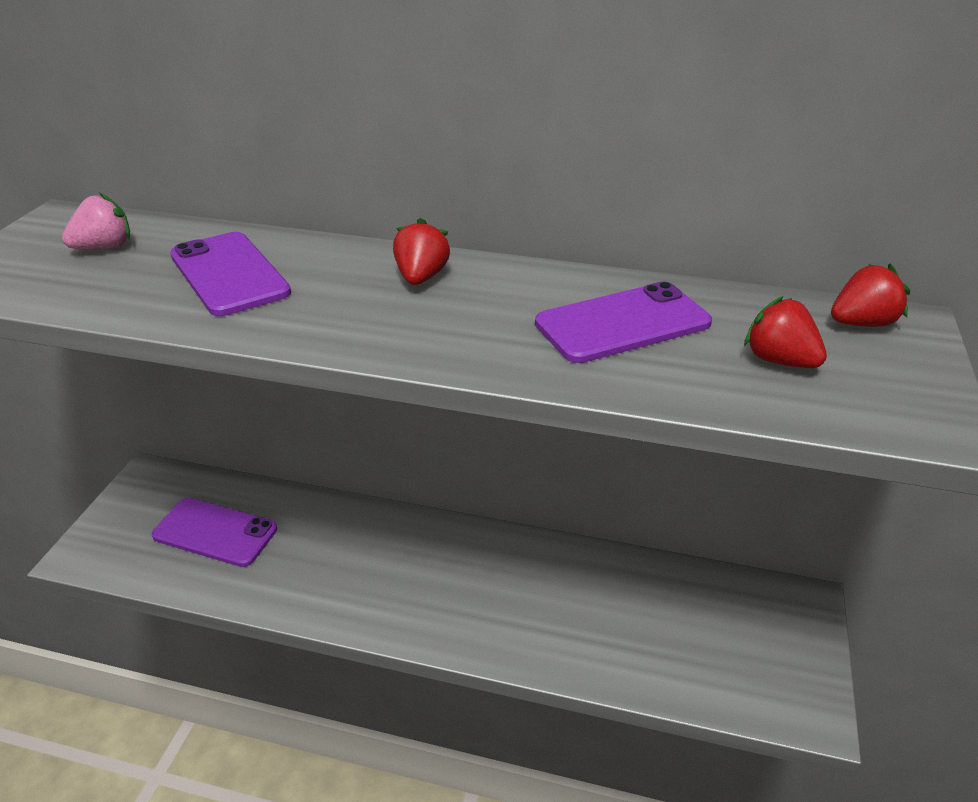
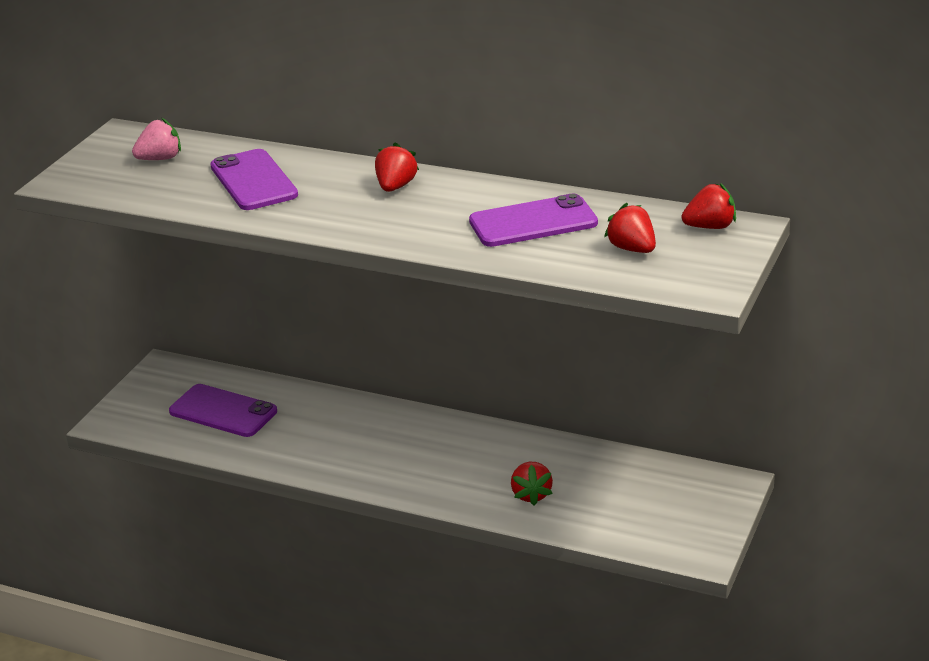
camera: 10 degrees right, 5 degrees down
none -> red strawberry [511,462,553,506]

